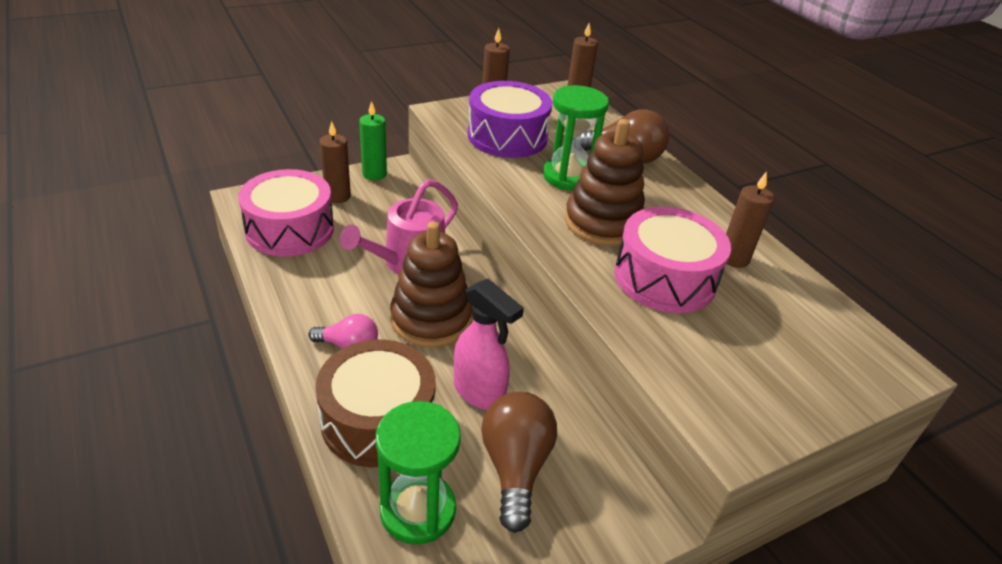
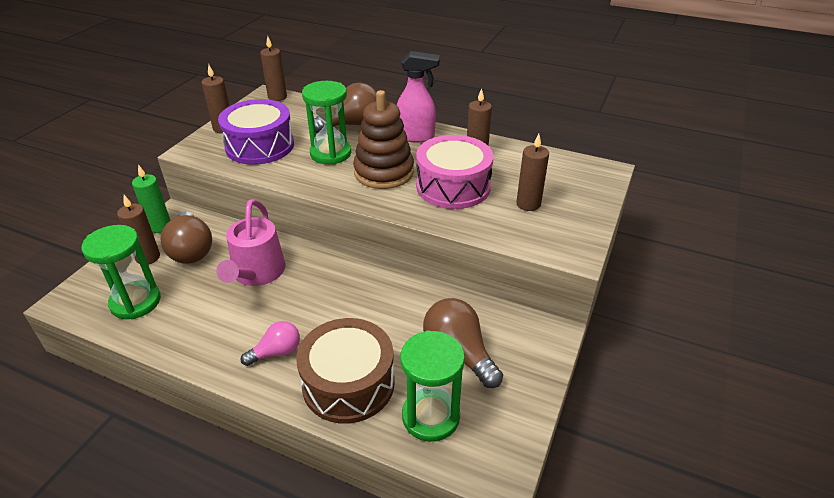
camera: 35 degrees left, 0 degrees up
pink drum [238,169,334,257] -> green hourglass [81,225,161,319]
brown stacking toy [390,221,472,347] -> none
pink spray bottle [454,279,524,410] -> pink spray bottle moved to [396,51,440,143]
none -> brown light bulb [161,212,212,264]
none -> brown candle [516,134,549,211]

